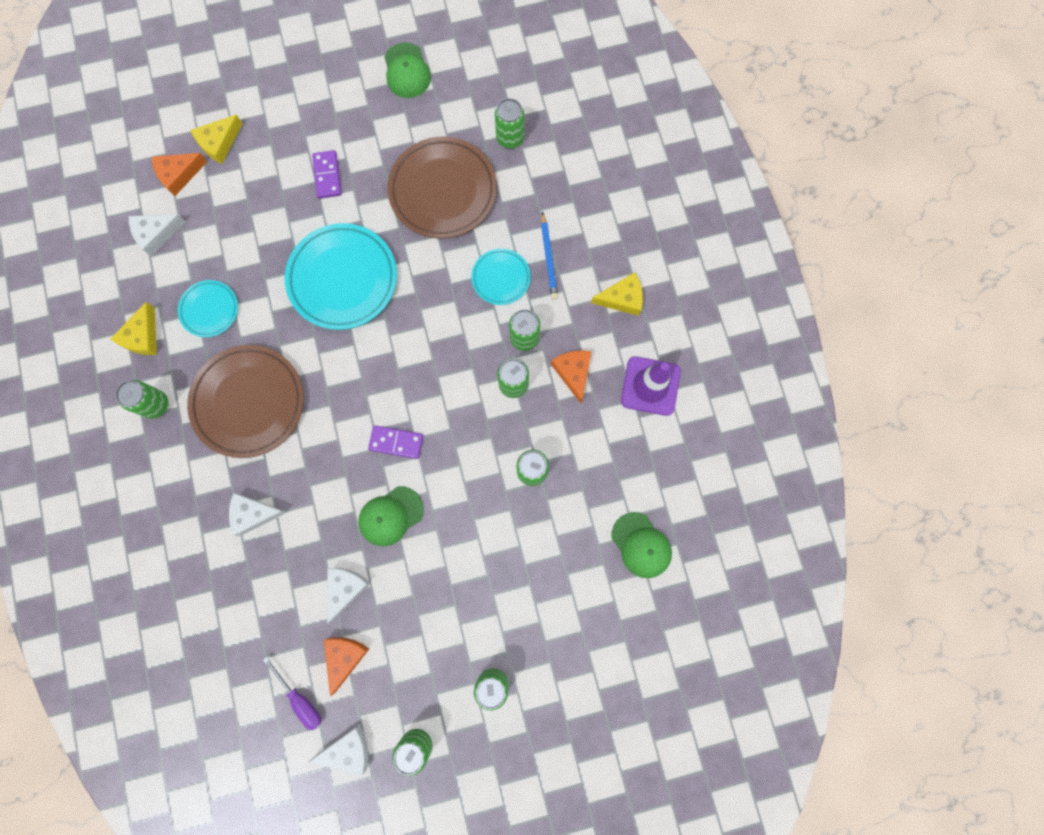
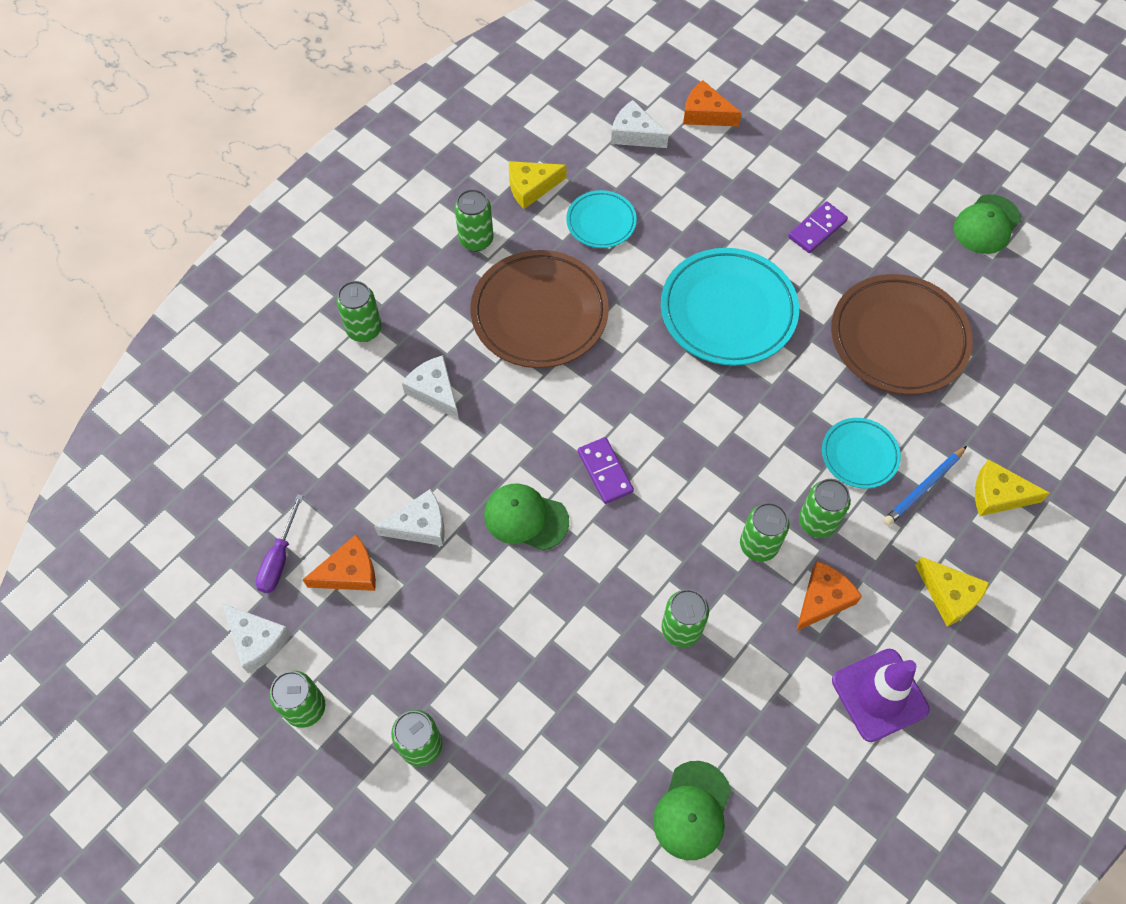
camera: 55 degrees right, 15 degrees down
yellow cheese [190,114,242,164] -> yellow cheese moved to [975,459,1050,516]
green can [495,98,524,149] -> green can moved to [337,281,382,342]

